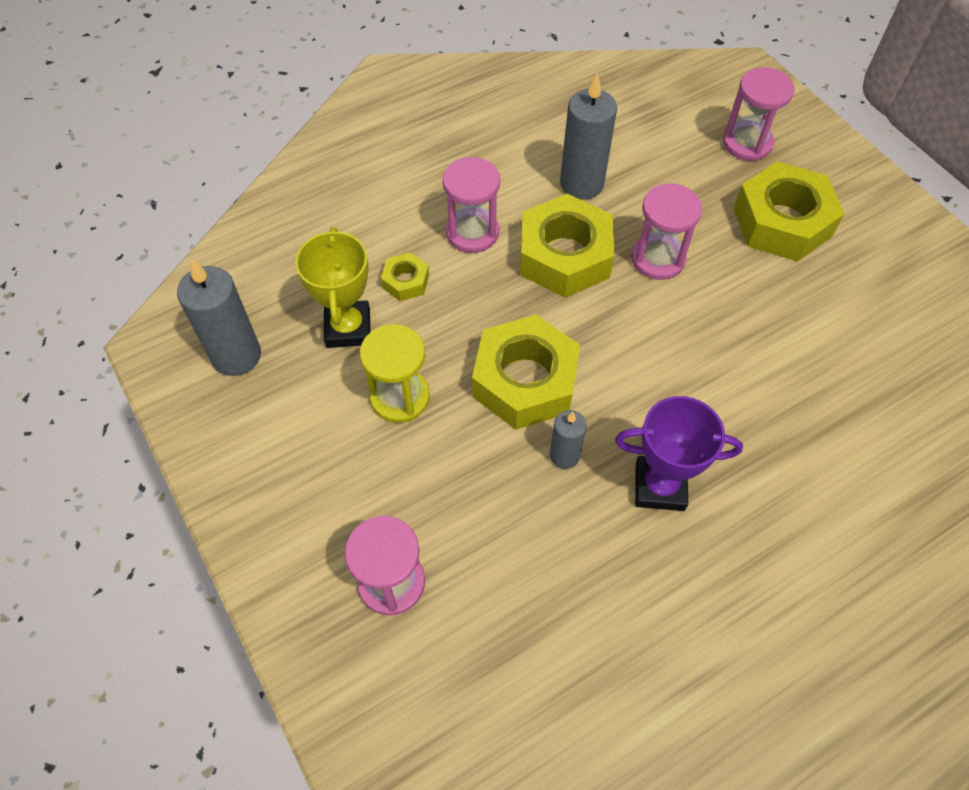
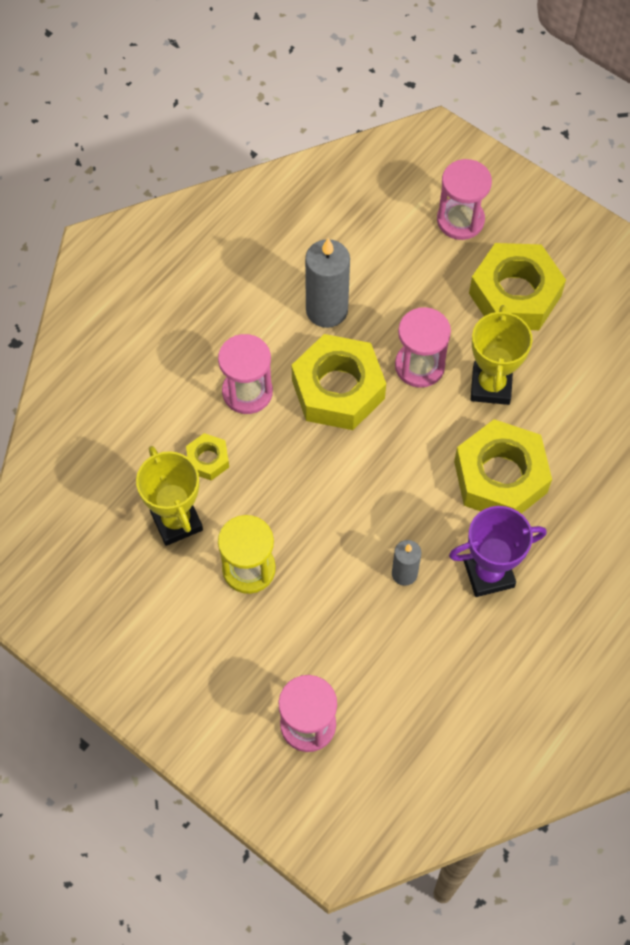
camera: 20 degrees left, 5 degrees up
grey candle [177,259,261,376] -> none
yellow nut [472,315,580,430] -> yellow nut moved to [454,419,552,514]
none -> yellow trophy [471,305,533,405]

